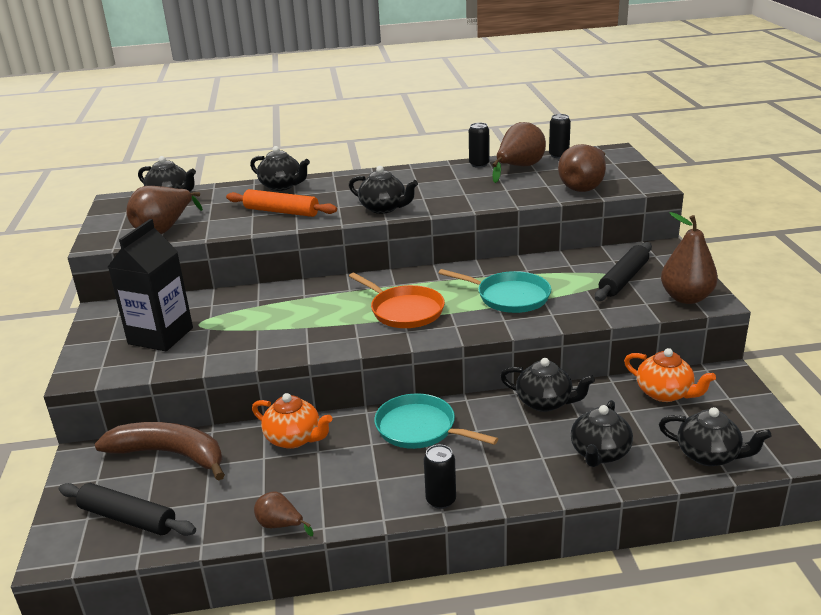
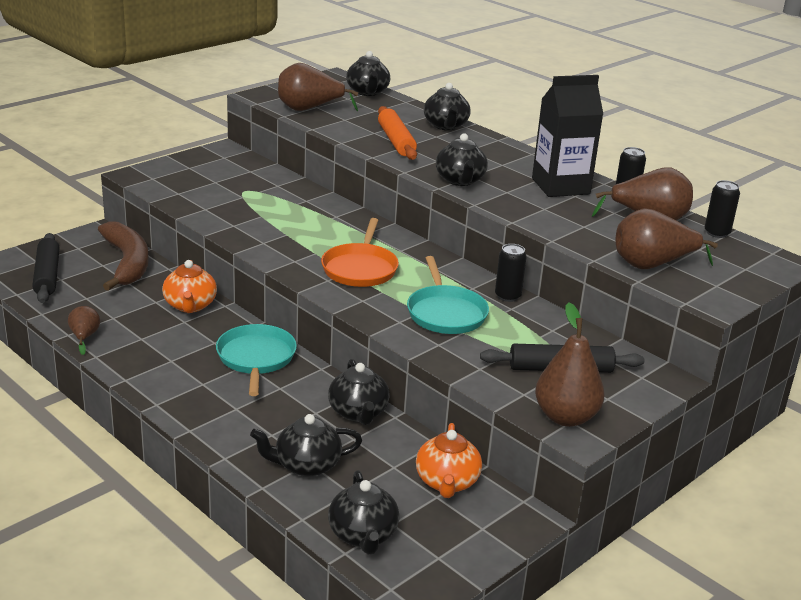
camera: 50 degrees right, 0 degrees up
black carton [108,219,193,351] -> black carton moved to [532,75,603,197]
black can [424,445,456,509] -> black can moved to [495,244,527,302]

